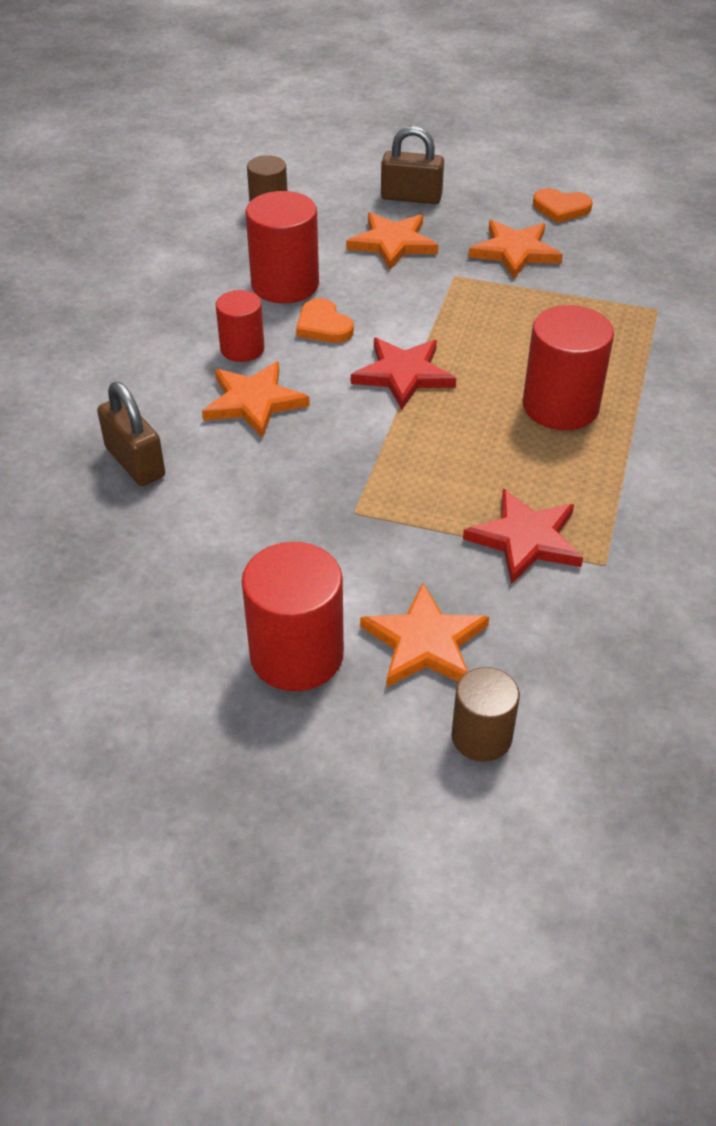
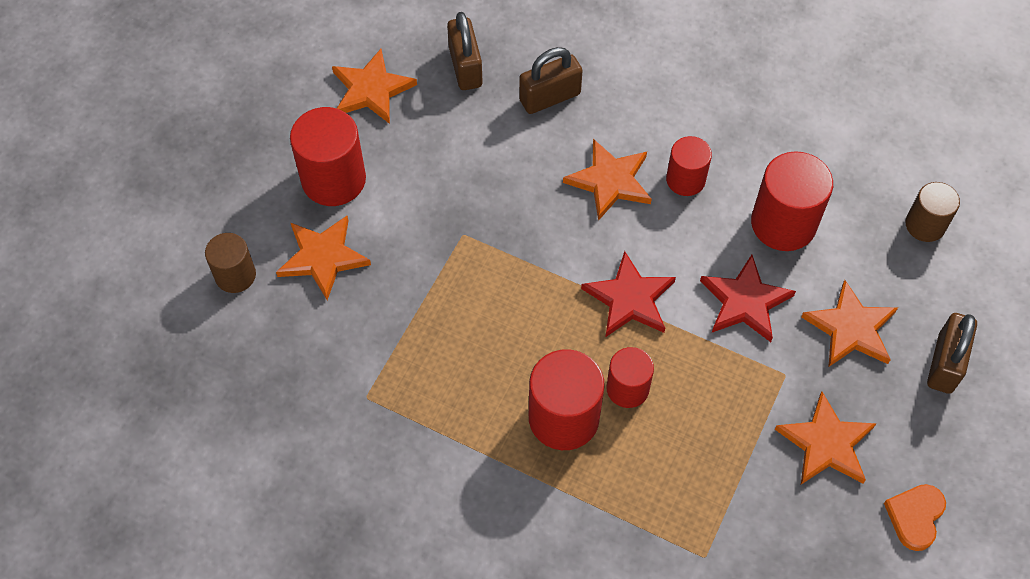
camera: 100 degrees right, 15 degrees up
orange heart [296,298,354,343] -> none
red star [463,489,583,584] -> red star moved to [700,255,796,342]
none -> orange star [332,49,417,124]
none -> brown padlock [447,12,483,90]
none -> red cylinder [606,347,654,408]

